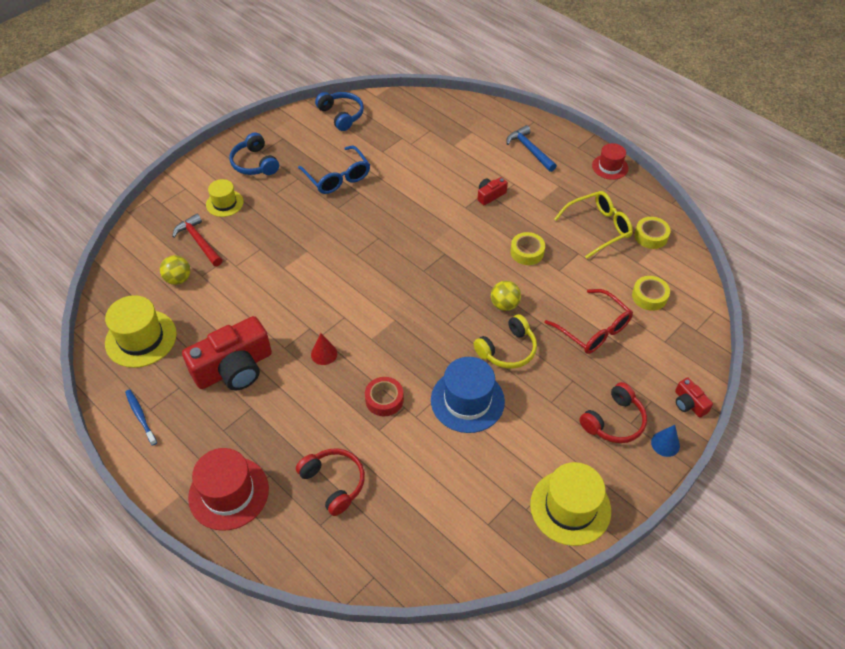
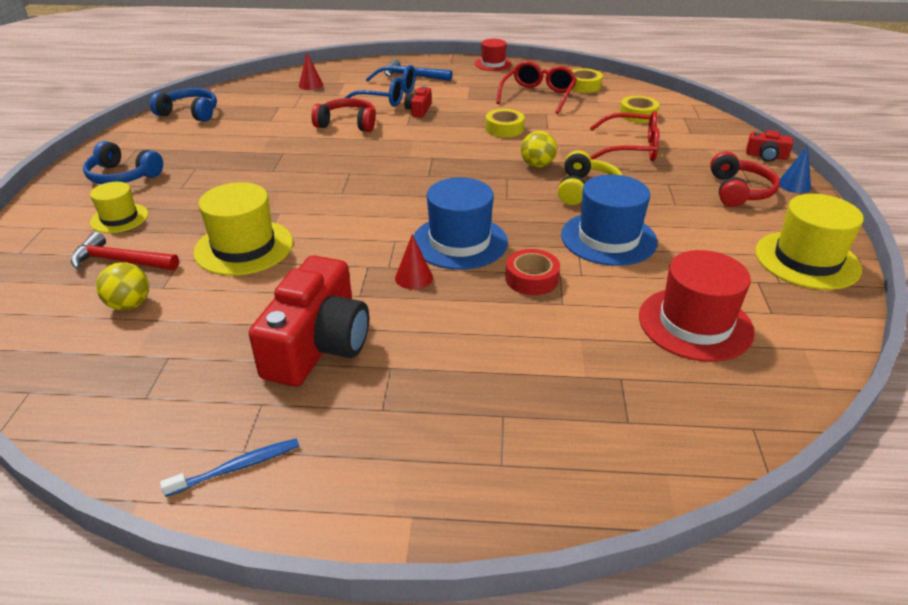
camera: 40 degrees left, 15 degrees down
yellow hat [105,295,177,368] -> yellow hat moved to [193,182,293,276]
blue toothbrush [125,389,157,446] -> blue toothbrush turned 135 degrees clockwise [160,438,299,497]
red hat [188,448,269,531] -> red hat moved to [639,250,755,362]
red headphones [296,449,365,516] -> red headphones moved to [311,98,376,132]
blue glasses [298,146,370,194] -> blue glasses moved to [345,65,416,107]
yellow glasses [554,191,633,259] -> red glasses [496,61,577,114]
none -> red cone [299,52,323,90]
none -> blue hat [414,178,508,270]

